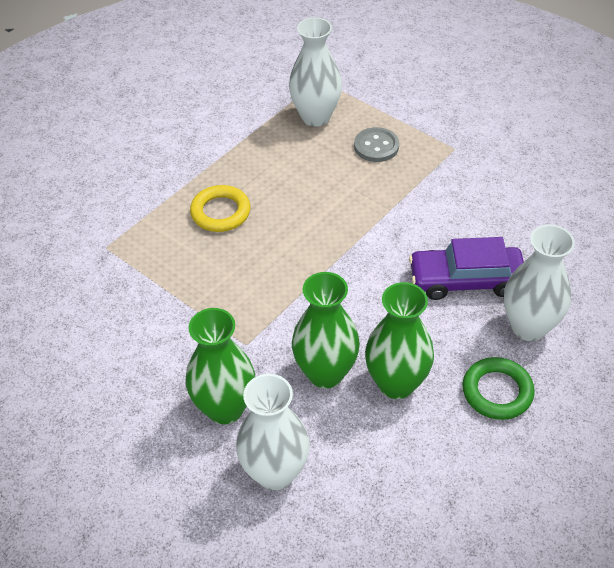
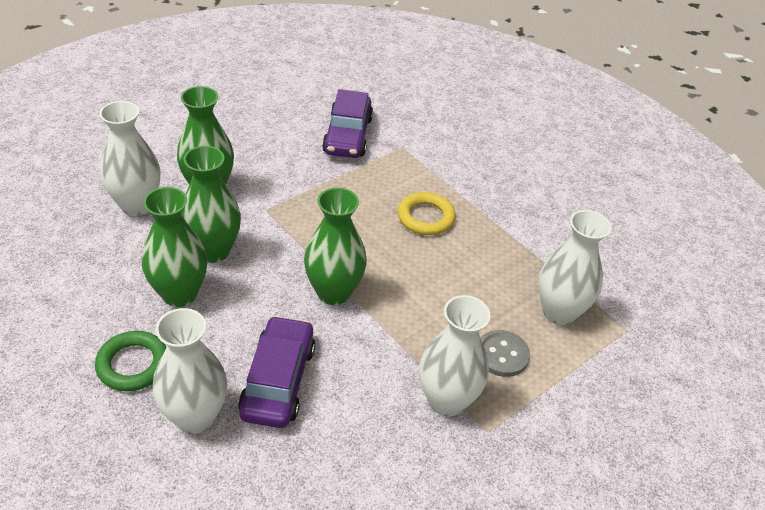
camera: 95 degrees right, 5 degrees down
none -> green vase [304,187,367,305]
none -> purple car [322,89,373,158]
none -> white vase [419,295,491,417]

